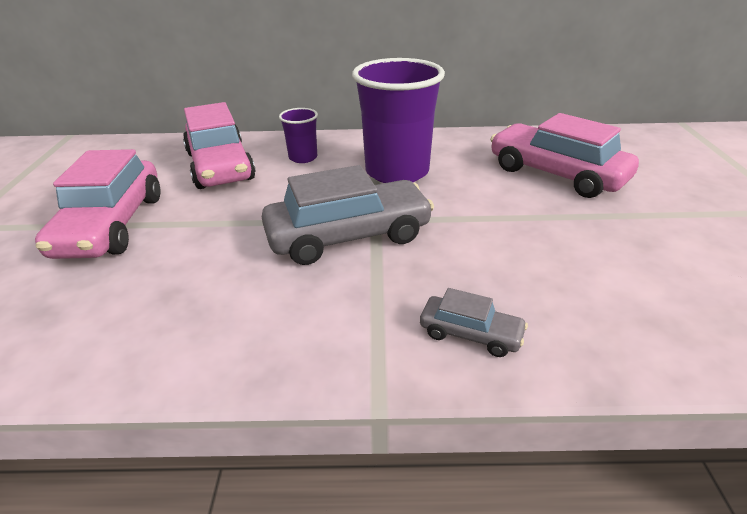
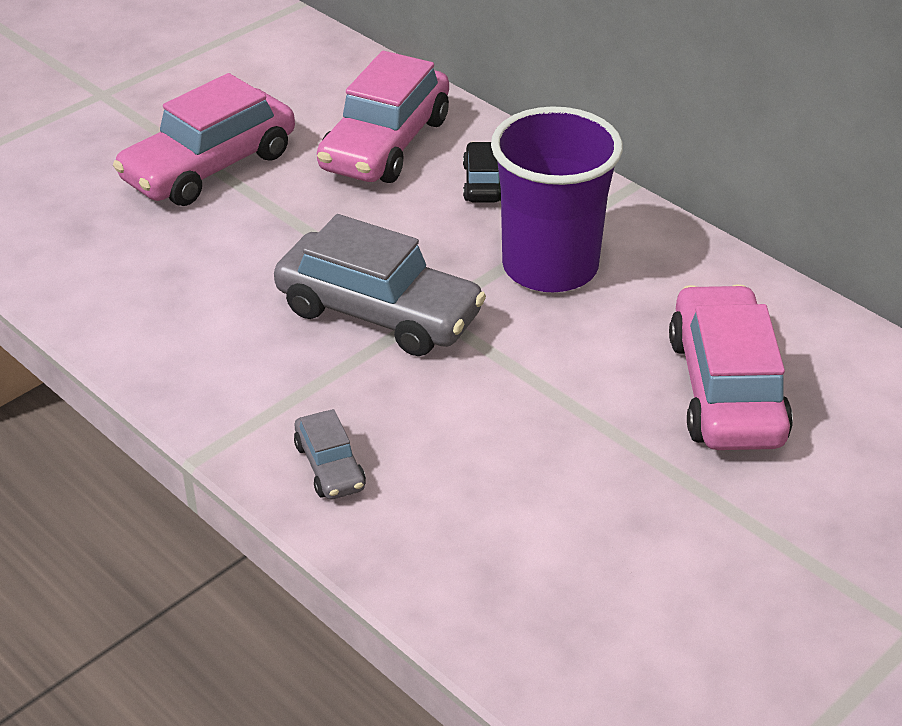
camera: 45 degrees right, 5 degrees up
purple cup [279,108,318,163] -> black car [463,142,501,202]

